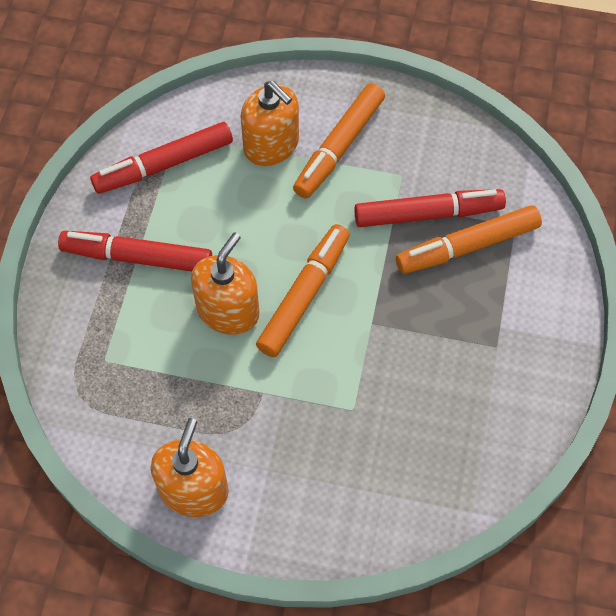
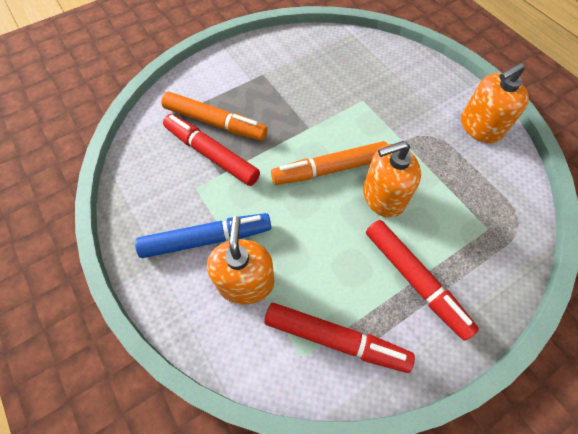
camera: 135 degrees left, 0 degrees up
orange marker [293,83,385,199] -> blue marker [135,213,271,258]

